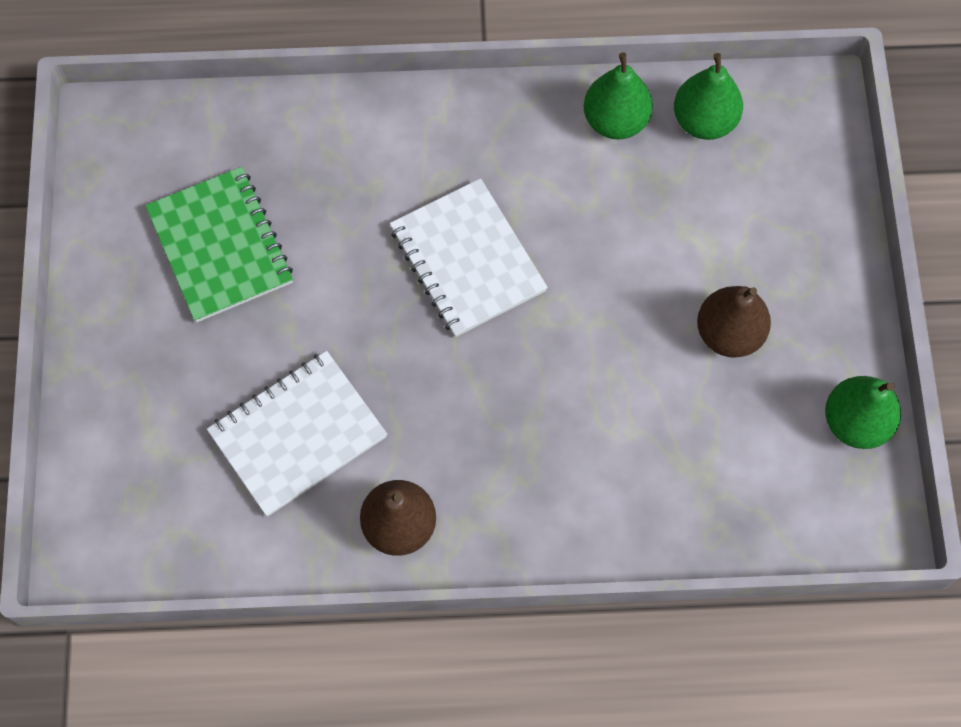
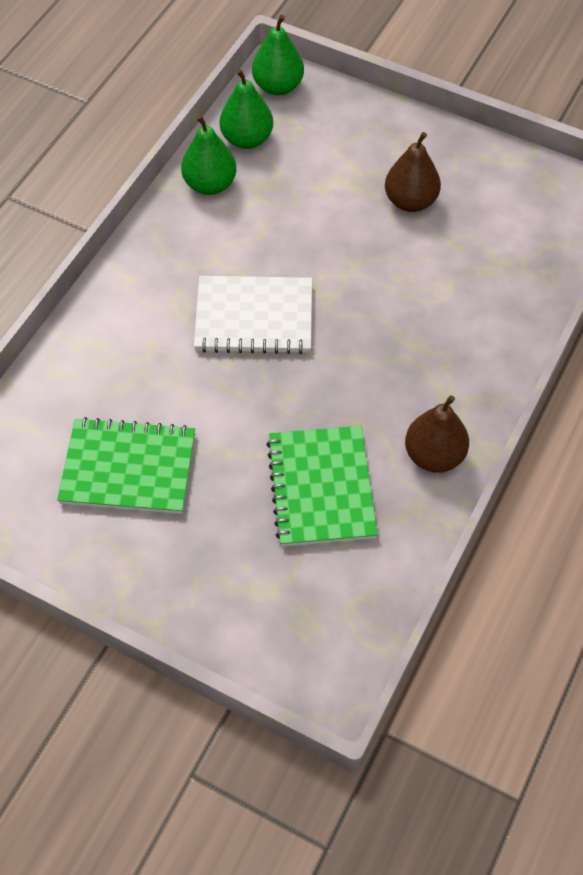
camera: 60 degrees left, 10 degrees down
white notebook [207,351,387,517] -> green notebook [266,426,378,547]
green pear [825,376,901,449] -> green pear moved to [252,15,304,96]

